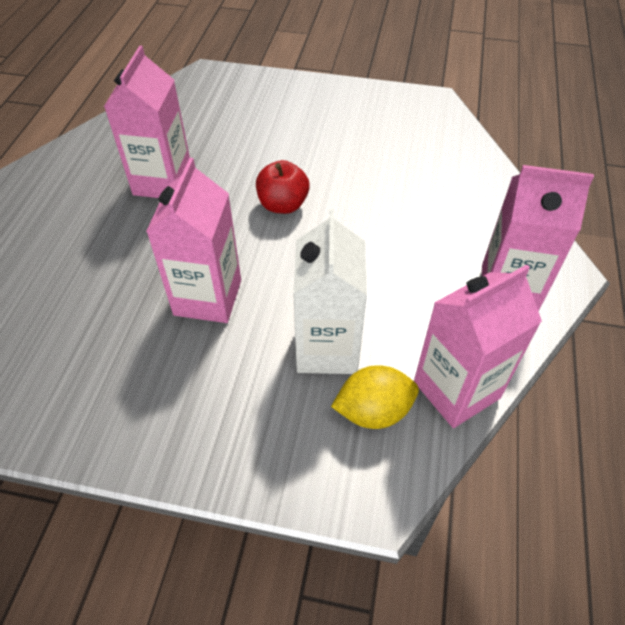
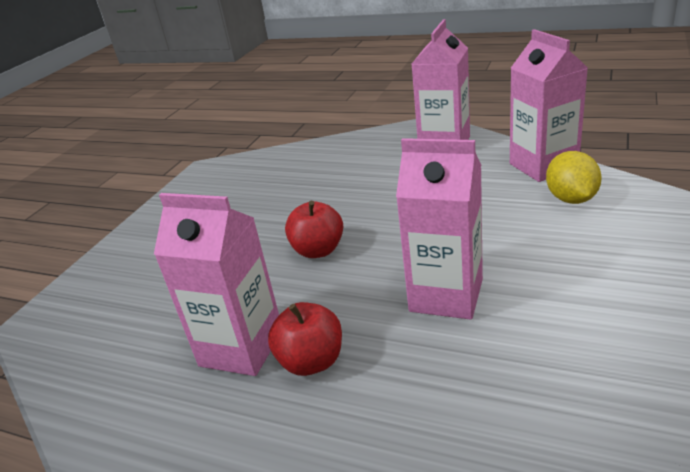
camera: 75 degrees left, 20 degrees down
white carton [293,209,367,374] -> none
none -> red apple [268,302,342,376]

